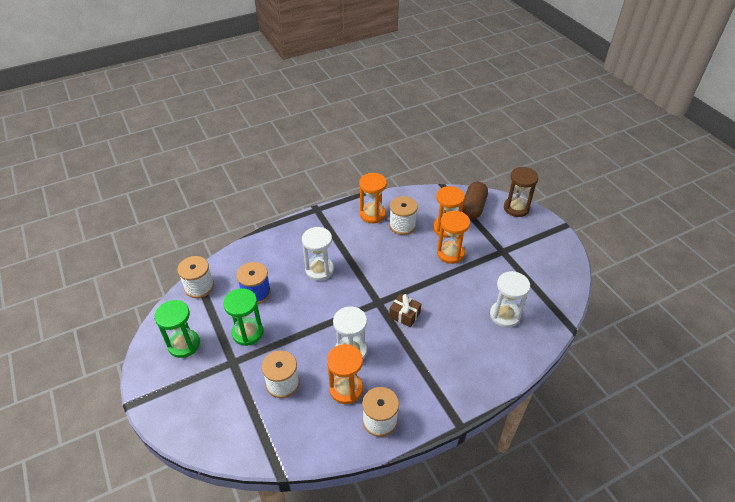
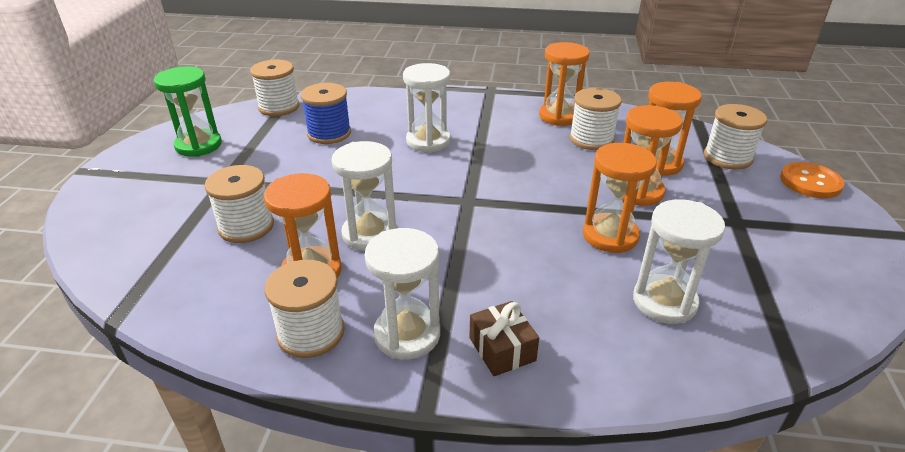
camera: 35 degrees right, 10 degrees down
green hourglass [223,288,263,346] -> none
brown gift [389,294,421,327] -> brown gift moved to [469,301,539,376]
brown capsule [462,181,488,220] -> white spool [704,104,767,170]
brown hourglass [504,167,539,217] -> orange button [780,162,845,198]
none -> white hourglass [365,228,440,360]
none -> orange hourglass [583,143,657,253]

